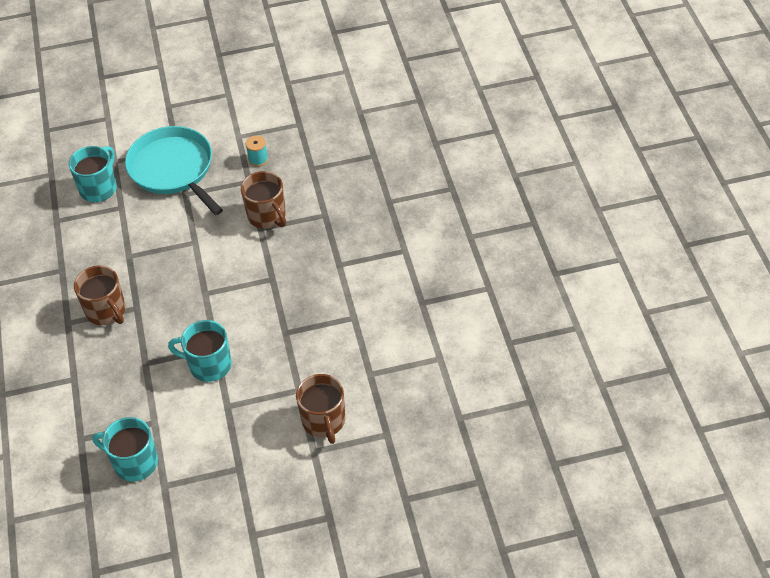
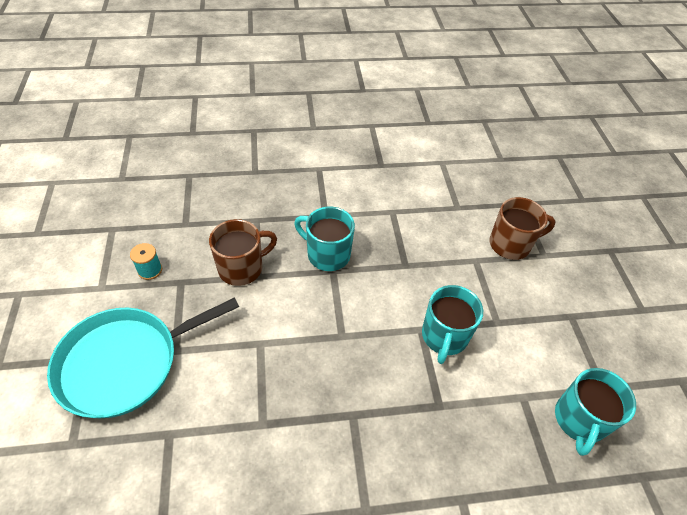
camera: 90 degrees left, 0 degrees up
turquoise mug [69,146,117,202] -> turquoise mug moved to [294,207,355,271]
brown mug [74,265,126,325] -> none

